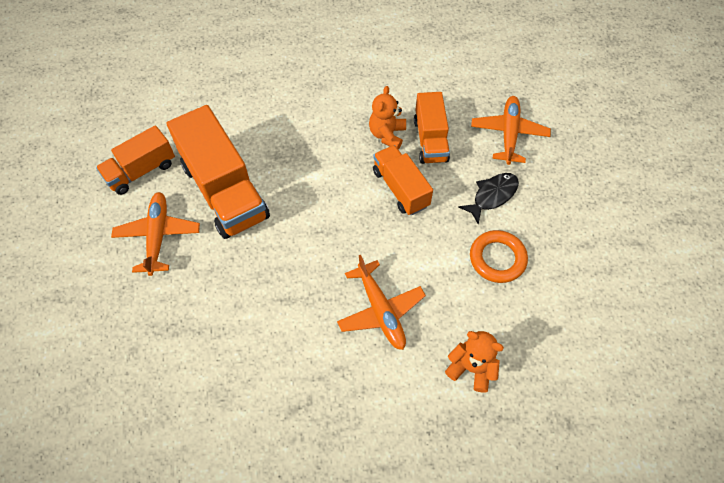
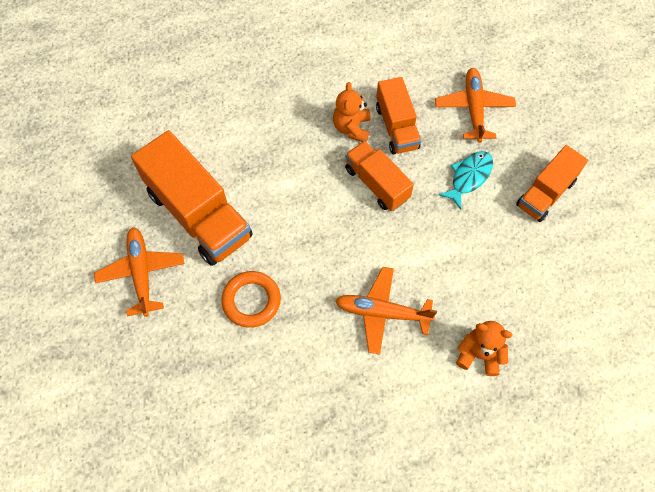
camera: 10 degrees left, 5 degrees up
orange truck [96,125,175,195] -> orange truck moved to [516,145,588,222]
orange plane [337,255,426,350] -> orange plane turned 135 degrees clockwise [335,267,437,355]
black fish [458,173,519,224] -> turquoise fish [438,151,493,210]
orange ring [470,230,528,283] -> orange ring moved to [221,271,281,328]

